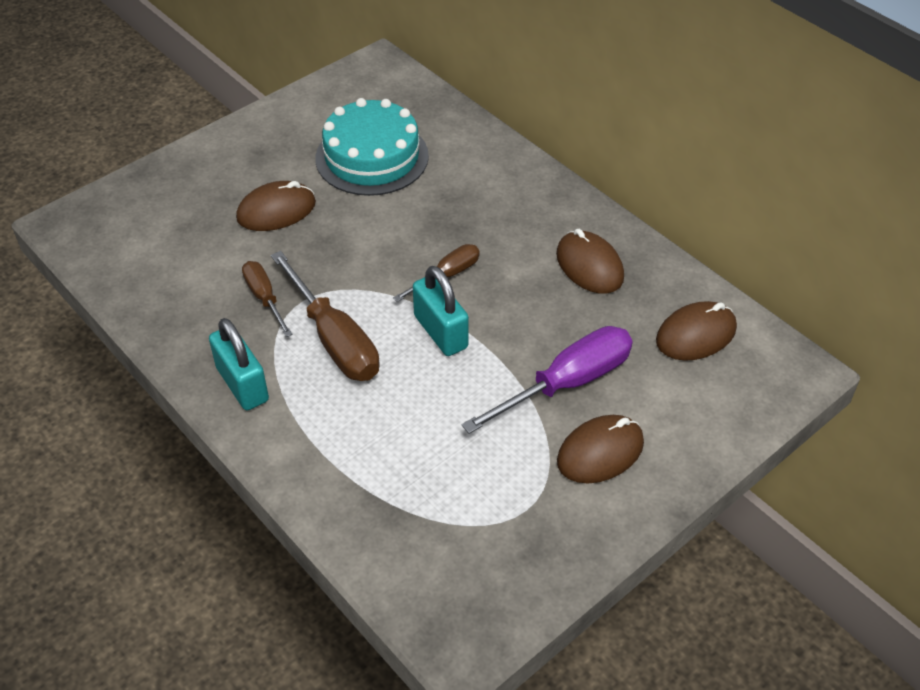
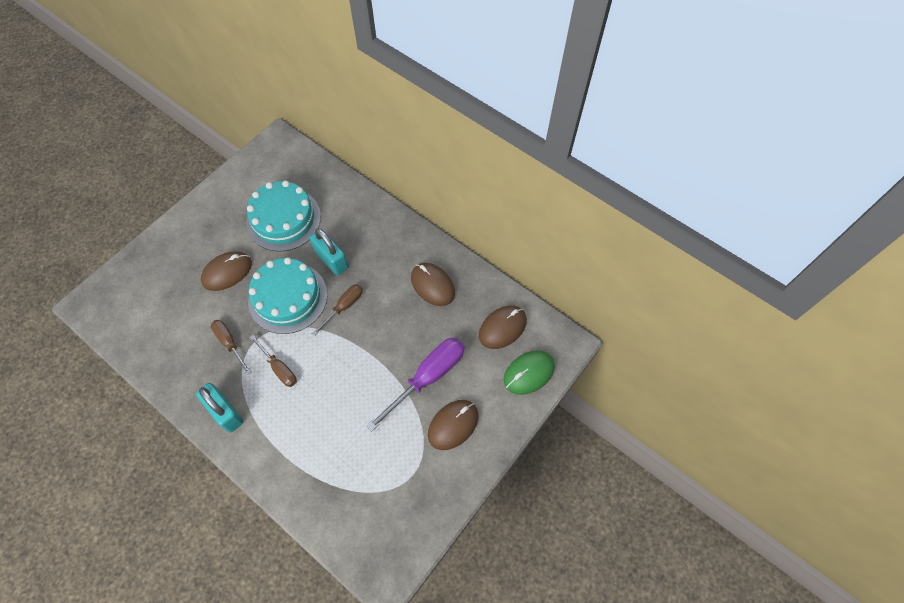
camera: 10 degrees left, 15 degrees up
brown screwdriver [271,251,380,381] -> brown screwdriver [250,335,297,387], size x0.57
turquoise padlock [413,266,469,356] -> turquoise padlock moved to [309,228,348,276]
none -> turquoise cake [248,257,327,334]
none -> green mouse [504,350,555,395]

